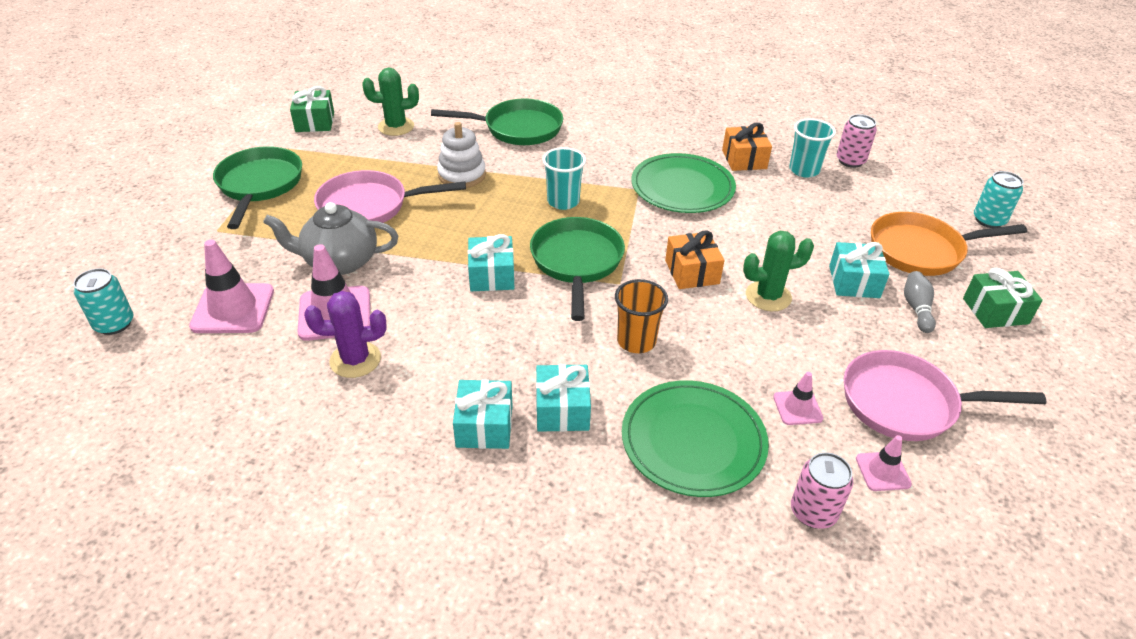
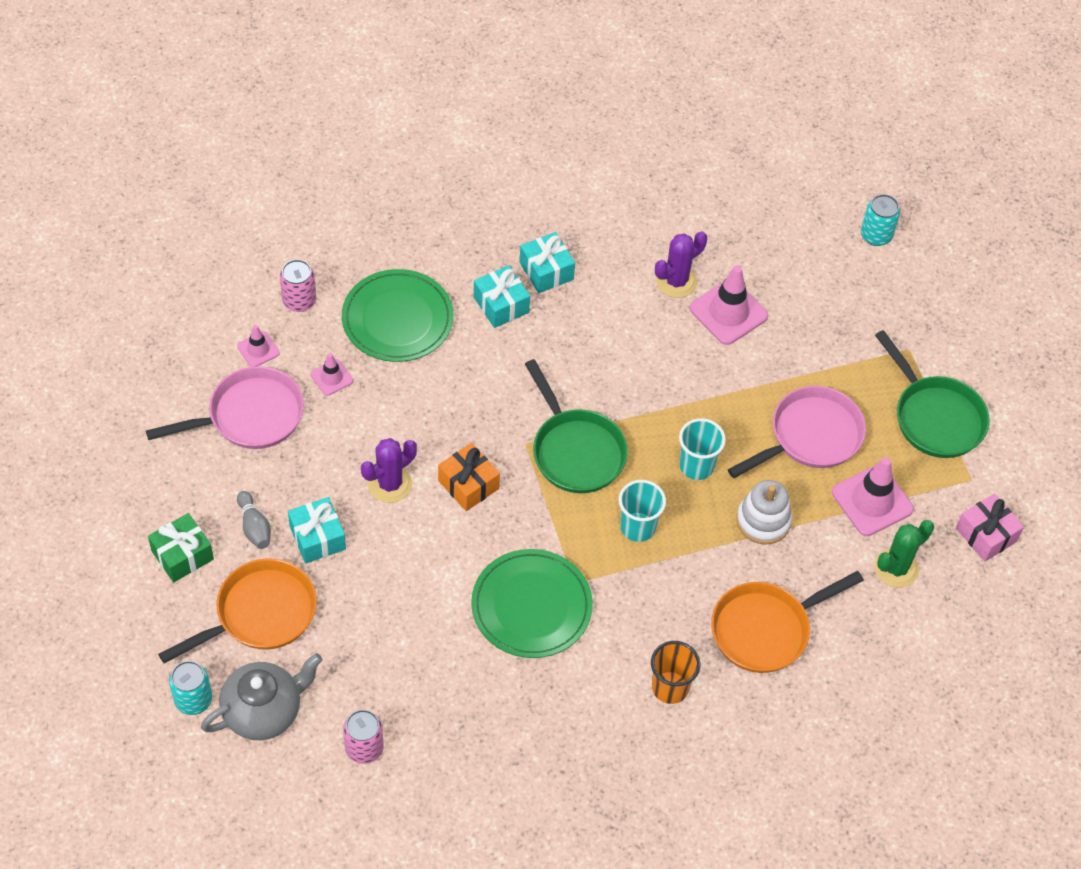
camera: 150 degrees right, 15 degrees up
pink traffic cone [189,240,274,333] -> pink traffic cone moved to [832,457,914,536]
grey teapot [263,202,398,275] -> grey teapot moved to [201,653,322,740]
green gift [290,86,334,132] -> pink gift [956,494,1024,562]
green pan [431,98,563,145] -> orange pan [711,571,864,673]
turquoise gift [468,234,514,291] -> none
orange cup [615,279,668,353] -> orange cup moved to [651,641,700,704]
orange gift [722,123,772,171] -> none
green cactus [743,231,814,311] -> purple cactus [361,438,417,503]
turquoise cup [789,118,836,178] -> turquoise cup moved to [679,418,726,480]

